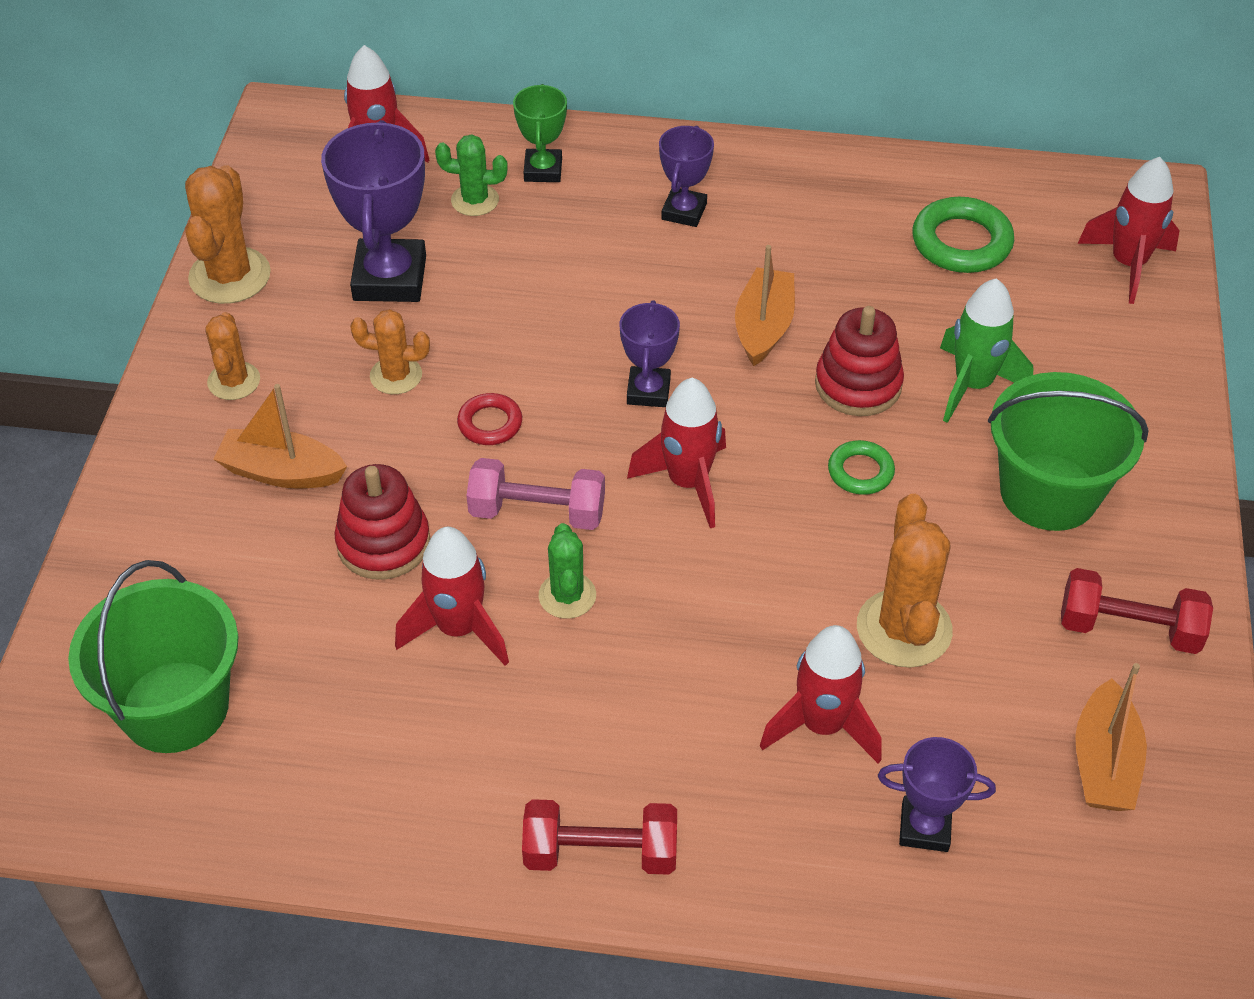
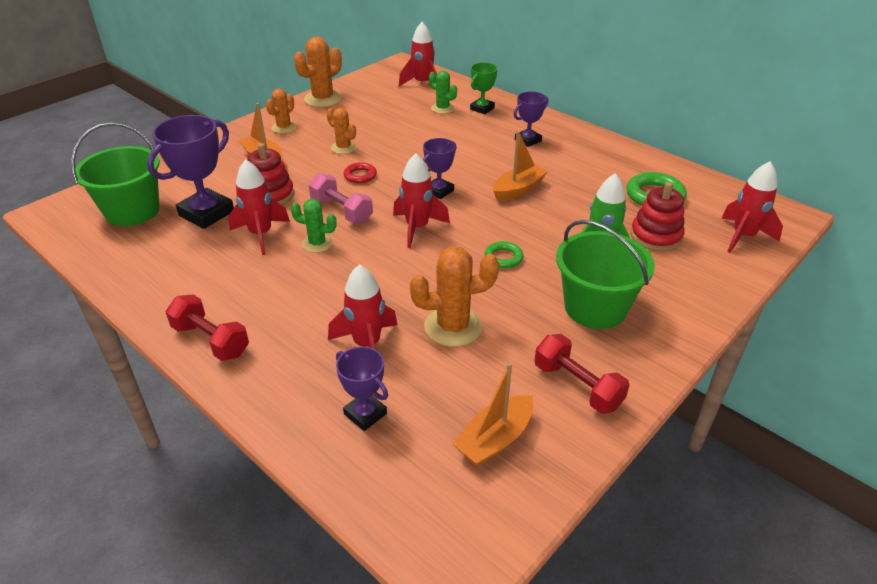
camera: 35 degrees right, 10 degrees down
purple trophy [321,120,426,302] -> purple trophy moved to [147,115,234,229]
green cactus [539,523,596,619] -> green cactus turned 75 degrees clockwise [290,199,337,253]
red stacking toy [815,306,904,416] -> red stacking toy moved to [630,182,685,252]
orange cactus [857,494,953,668] -> orange cactus turned 45 degrees clockwise [410,246,499,347]

